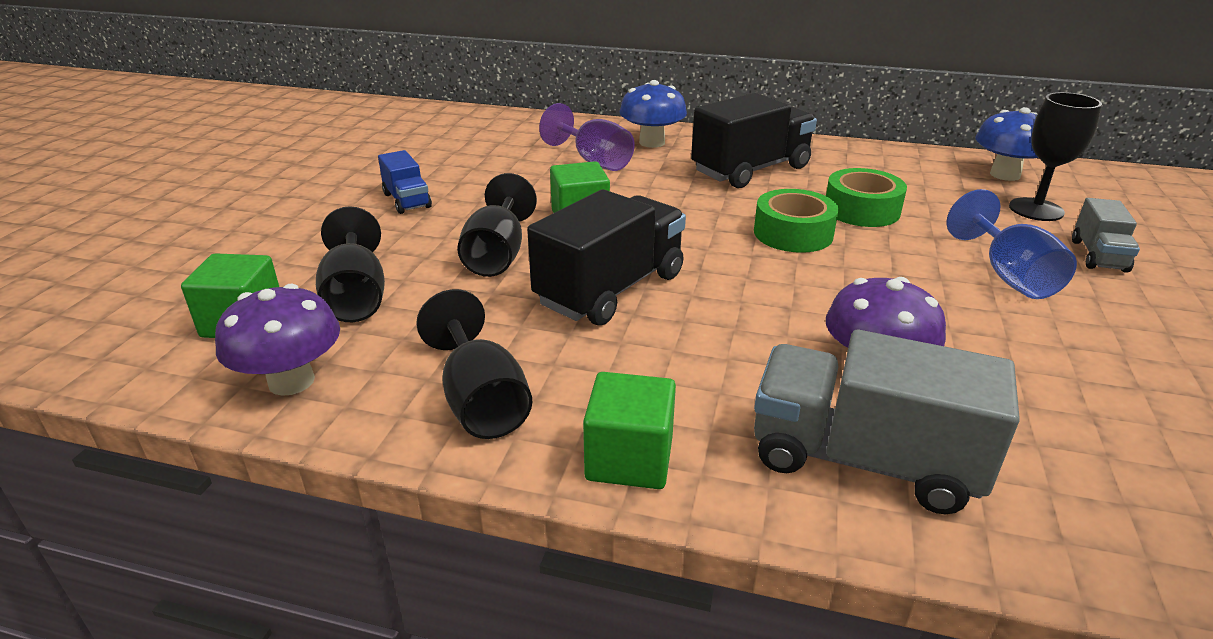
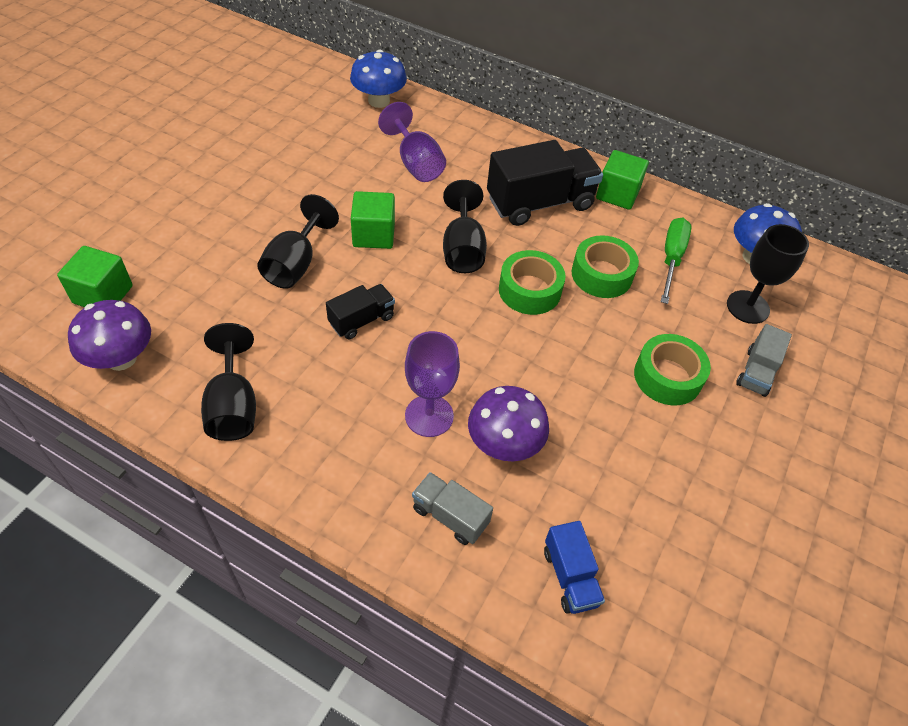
camera: 10 degrees right, 20 degrees up
black goblet [316,206,385,322] -> black goblet moved to [443,180,487,273]
blue truck [378,150,432,214] -> blue truck moved to [544,521,605,614]
black truck [527,189,686,326] -> black truck [326,284,395,339], size x0.53
green cube [583,372,676,489] -> green cube moved to [596,150,649,210]
blue mushroom [620,80,687,148] -> blue mushroom moved to [350,50,407,108]
grey truck [754,330,1020,514] -> grey truck [412,472,493,545], size x0.53
blue goblet [947,189,1077,299] -> green tape [634,334,711,405]
none -> purple goblet [405,331,460,437]
none -> green screwdriver [661,218,691,304]

